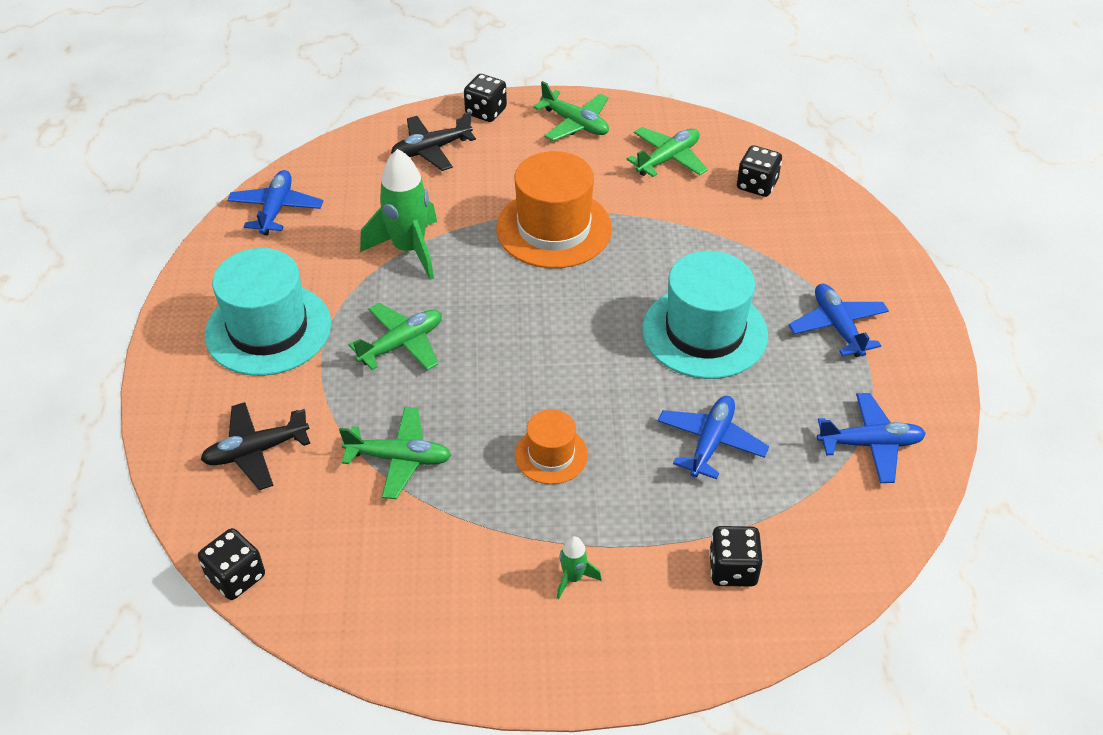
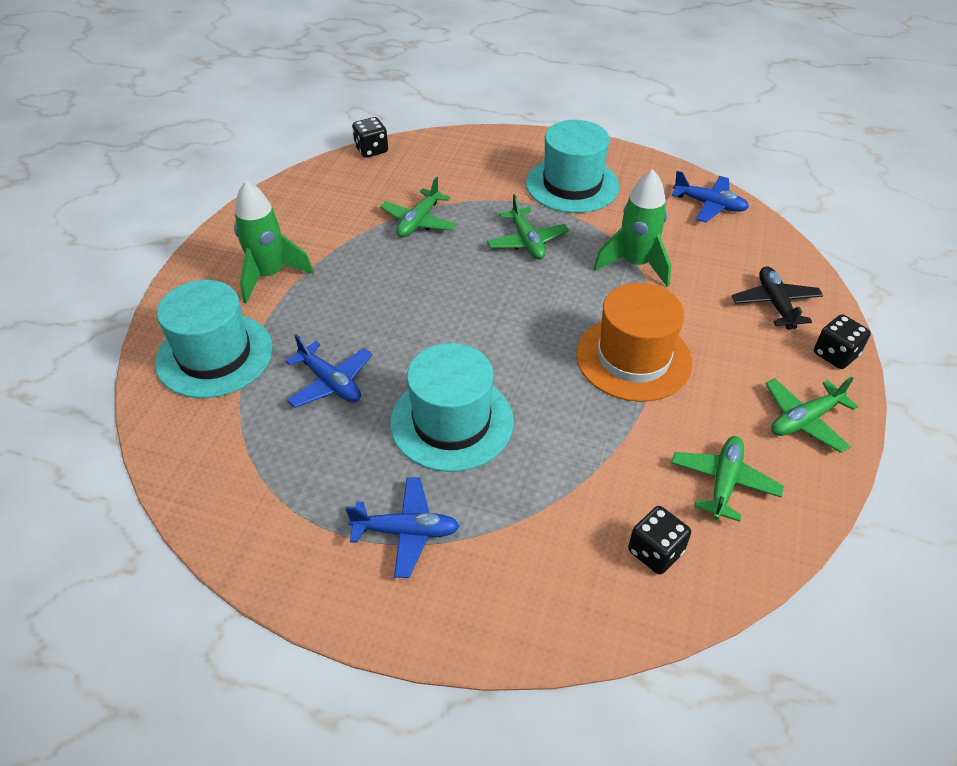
camera: 110 degrees right, 0 degrees up
black plane [200,402,310,490] -> none
orange hat [515,409,588,484] -> none
green rocket [557,536,602,599] -> green rocket [234,180,314,304], size x2.17
green plane [627,127,708,177] -> green plane turned 135 degrees counterclockwise [671,436,784,522]
black dice [709,526,763,587] -> turquoise hat [155,280,273,398]
blue plane [817,393,926,483] -> none

